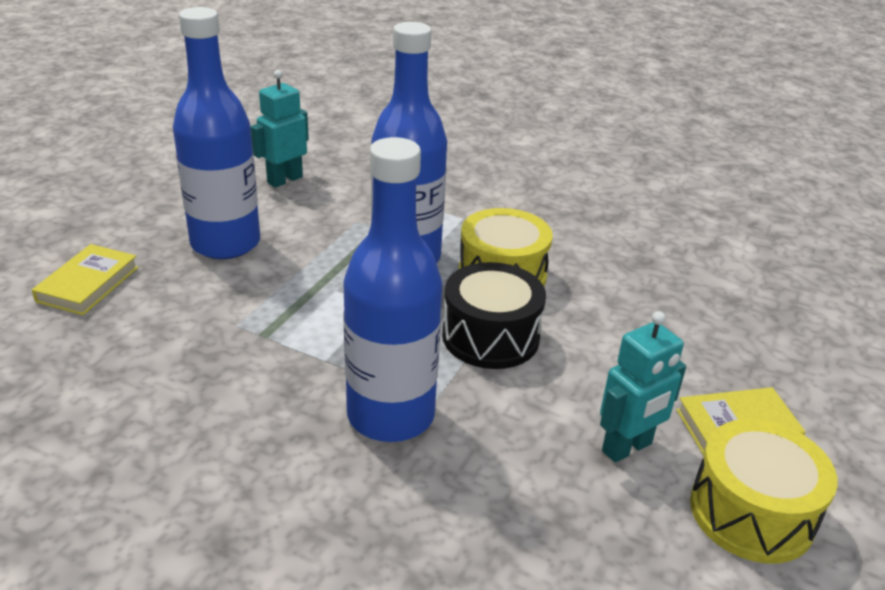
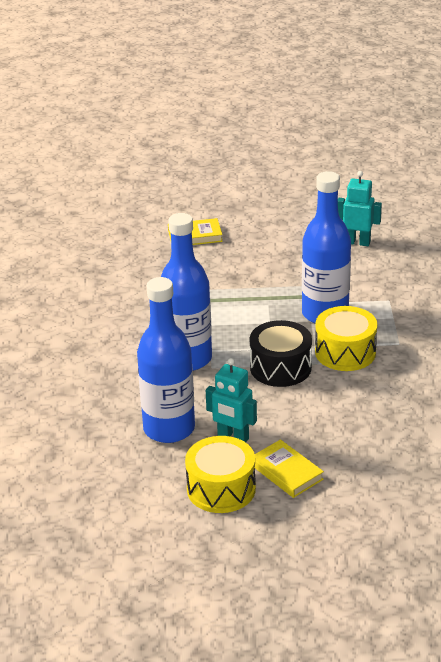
camera: 65 degrees right, 0 degrees up
blue bottle [173,7,260,259] -> blue bottle moved to [137,277,195,443]

